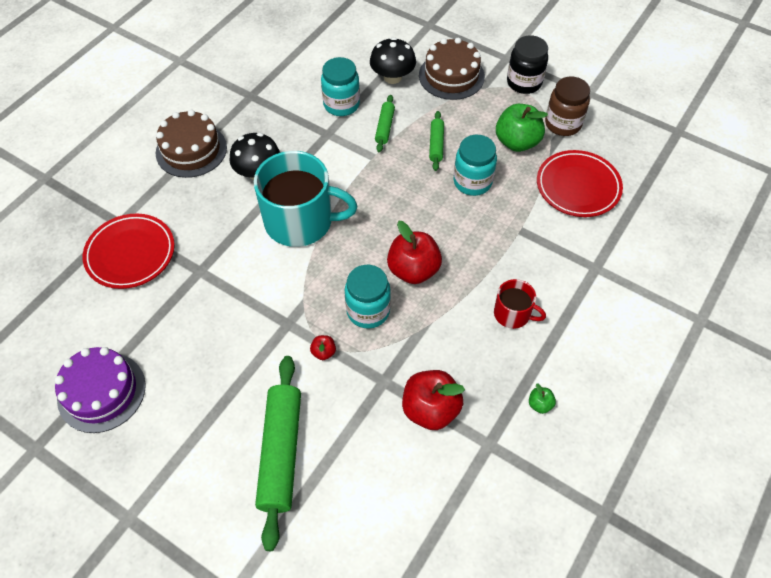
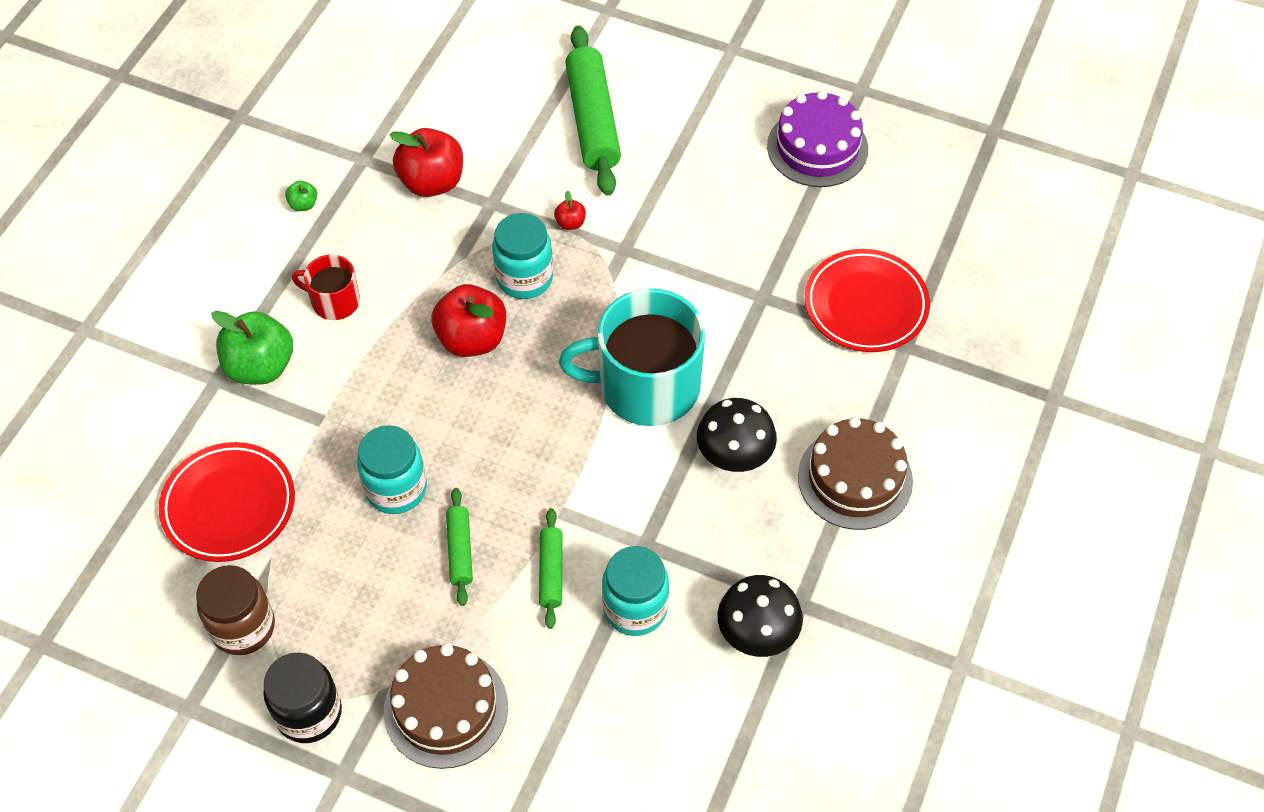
camera: 170 degrees right, 0 degrees up
black mushroom [370,37,416,84] -> black mushroom moved to [717,575,803,657]
green apple [496,104,548,152] -> green apple moved to [211,311,293,384]

